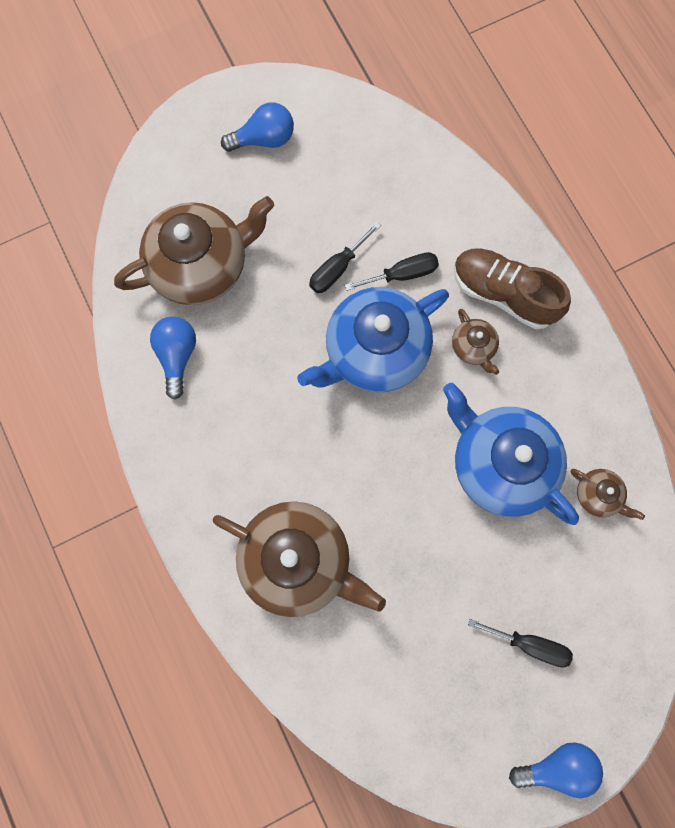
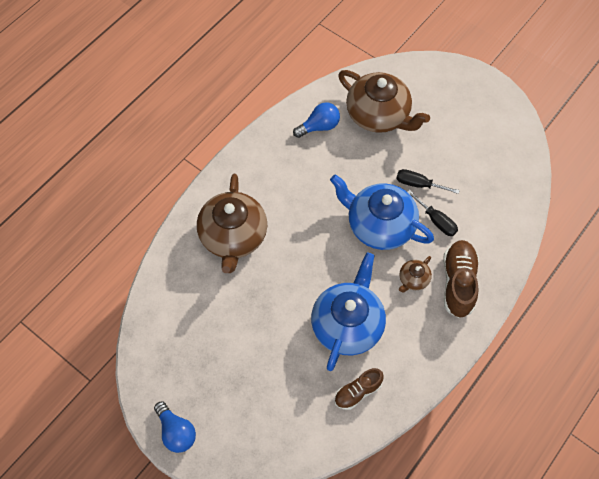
camera: 65 degrees right, 15 degrees down
blue light bulb [221,102,294,152] -> none
black screwdriver [468,619,573,668] -> none
brown teapot [571,469,645,520] -> brown shoe [334,368,384,410]

